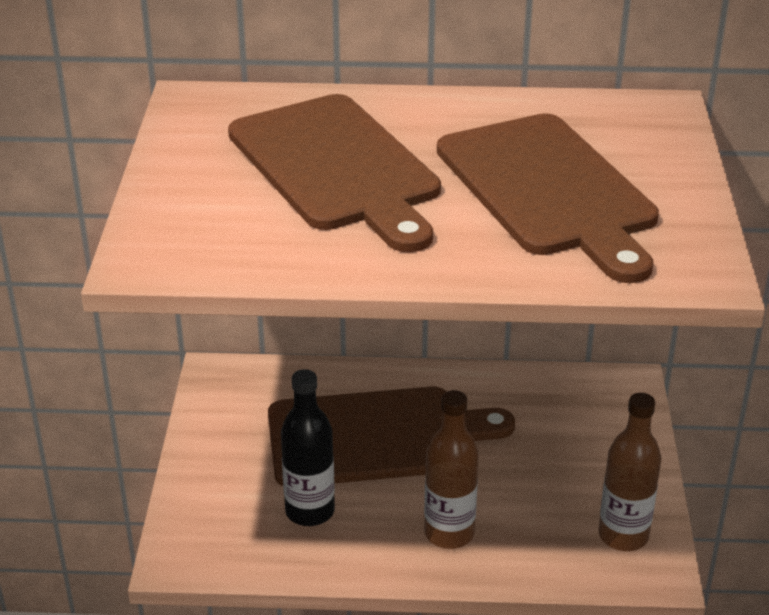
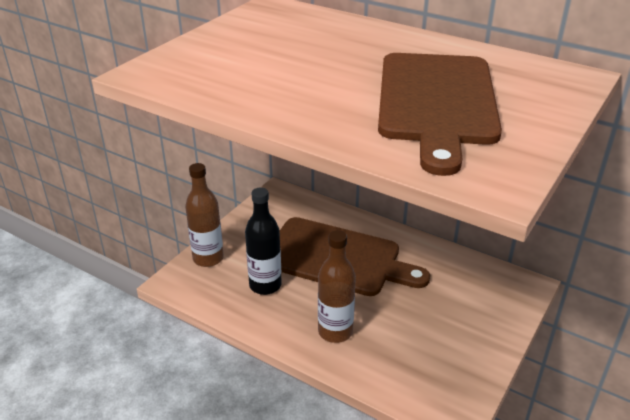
camera: 30 degrees right, 0 degrees up
brown cutting board [228,94,441,252] -> none
brown bottle [598,393,661,551] -> brown bottle moved to [185,163,224,267]

